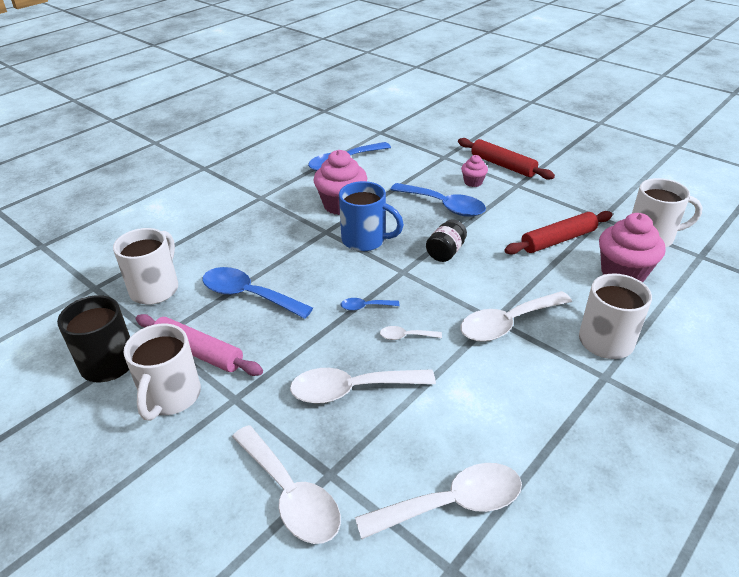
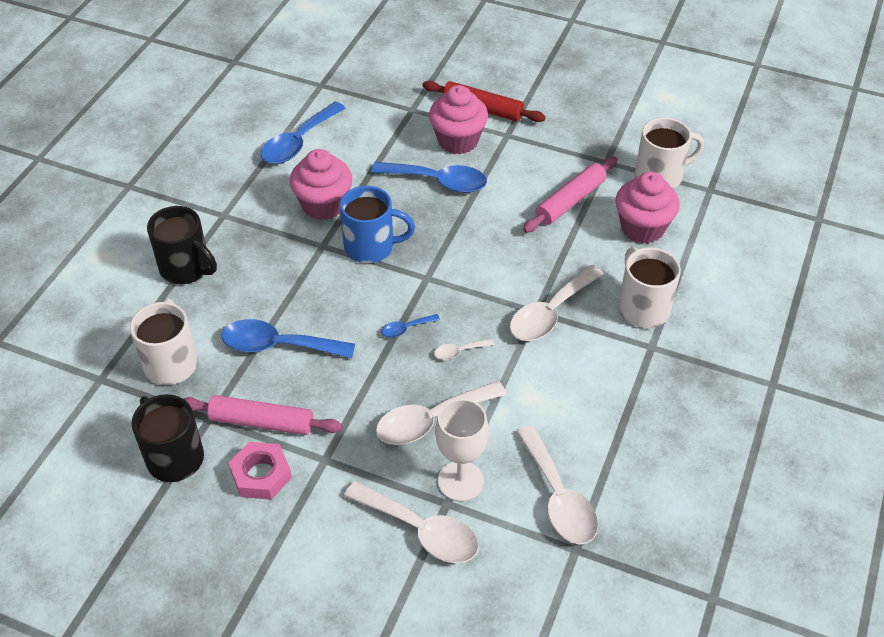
camera: 20 degrees left, 10 degrees up
white mug [123,324,201,421] -> pink nut [229,442,292,500]
white spoon [355,463,522,539] -> white spoon turned 105 degrees clockwise [516,425,598,545]
black jar [426,219,467,262] -> none
pink cupcake [461,155,488,187] -> pink cupcake [429,85,488,154], size x1.91
red rolling pin [504,211,612,255] -> pink rolling pin [523,156,618,233]
none -> black mug [147,206,217,284]
none -> white goblet [435,399,489,502]

